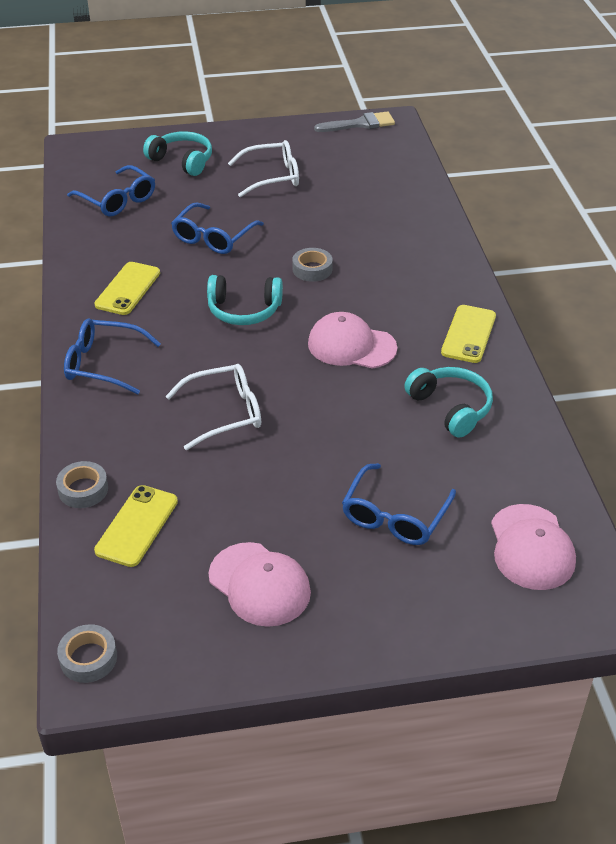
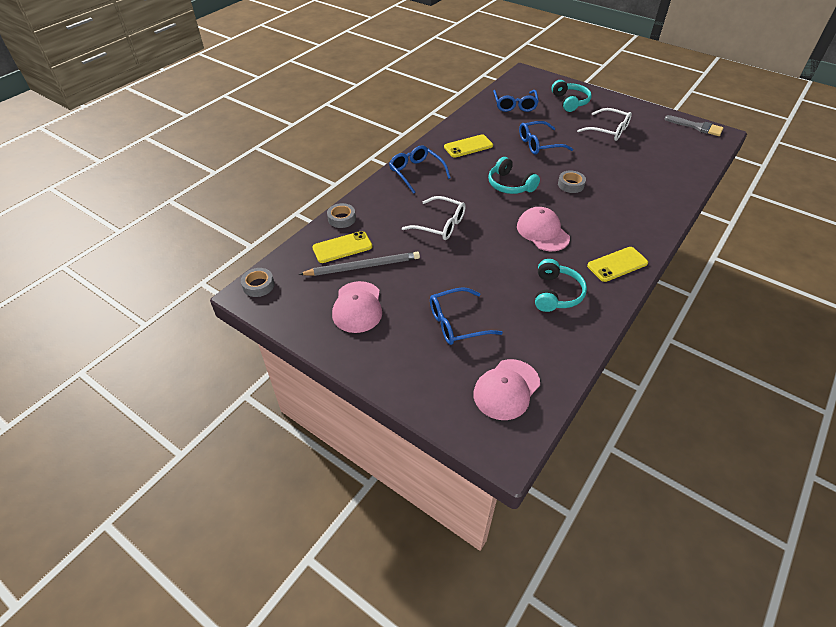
camera: 45 degrees right, 5 degrees up
none -> grey pencil [299,252,420,276]

